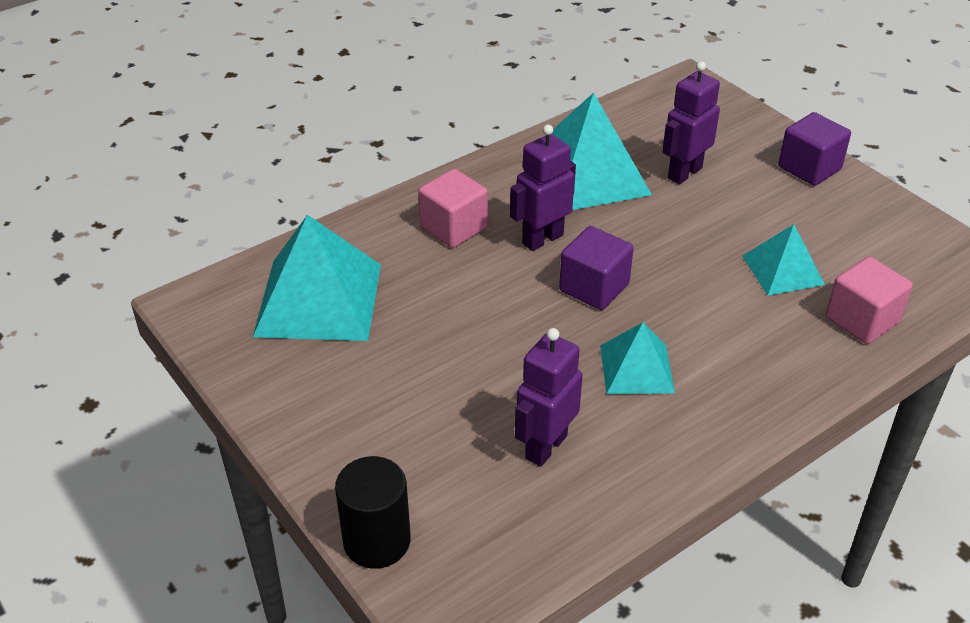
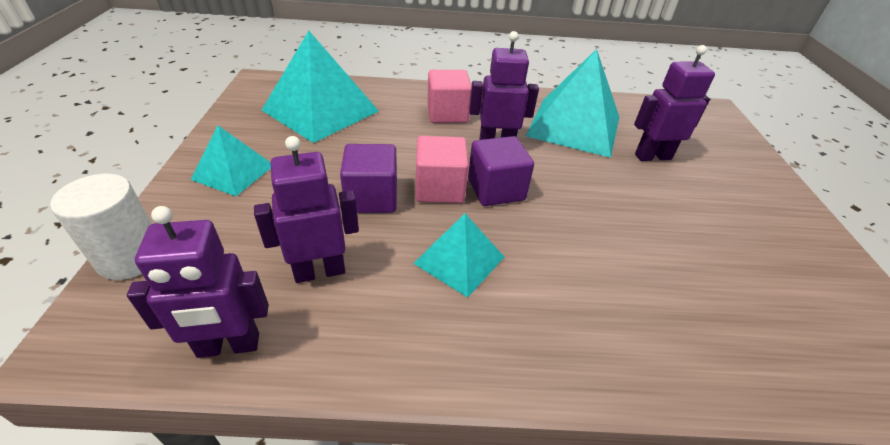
camera: 35 degrees right, 0 degrees up
black cylinder [335,456,411,569] -> white cylinder [50,174,152,280]
turquoise pyramid [742,224,825,295] -> turquoise pyramid moved to [190,126,271,196]
purple cube [778,112,851,186] -> purple cube moved to [340,144,397,213]
pink cube [826,256,913,344] -> pink cube moved to [416,136,469,203]
none -> purple robot [127,206,269,358]

